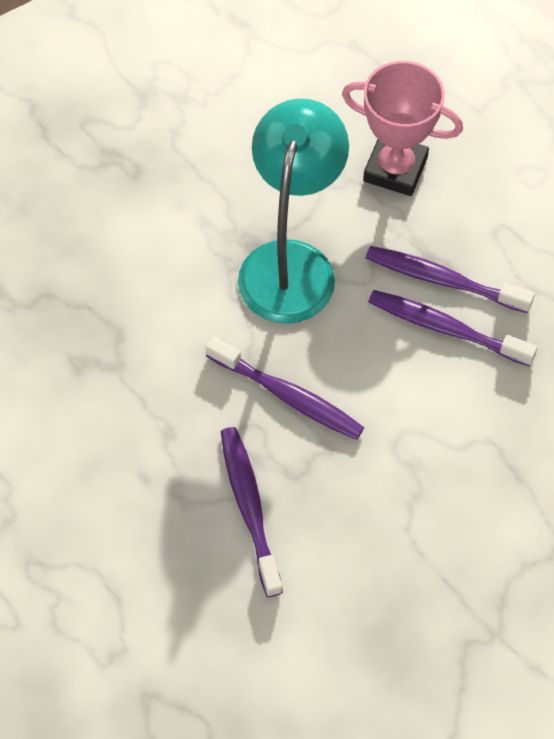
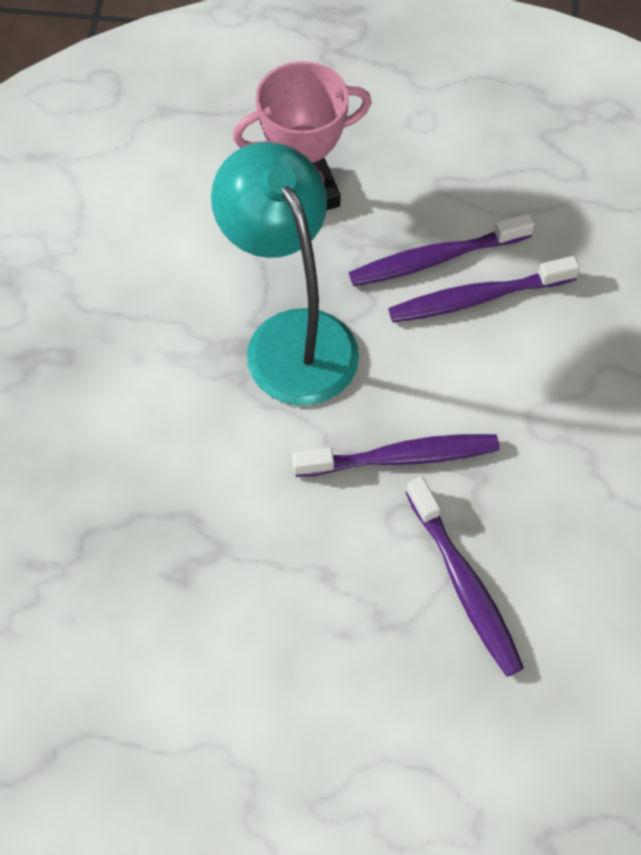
camera: 40 degrees left, 0 degrees up
purple toothbrush [221,427,283,597] -> purple toothbrush turned 150 degrees counterclockwise [406,477,524,677]

